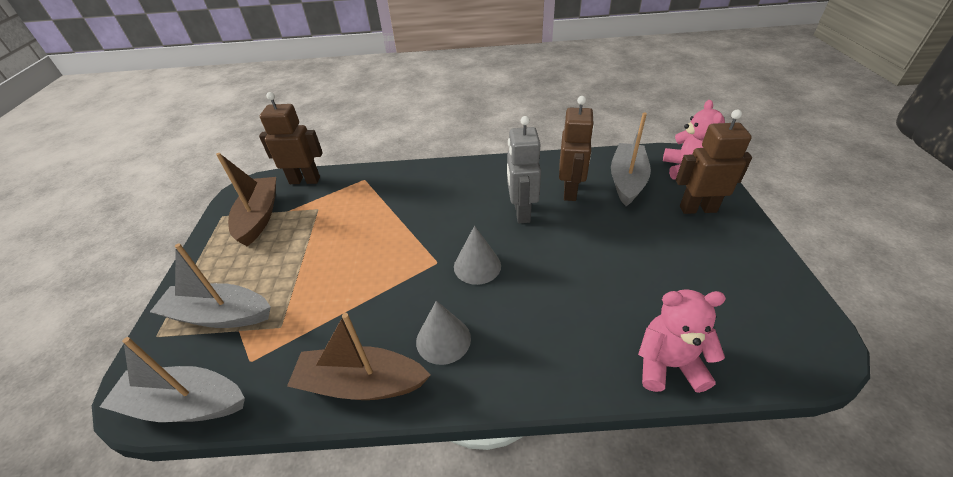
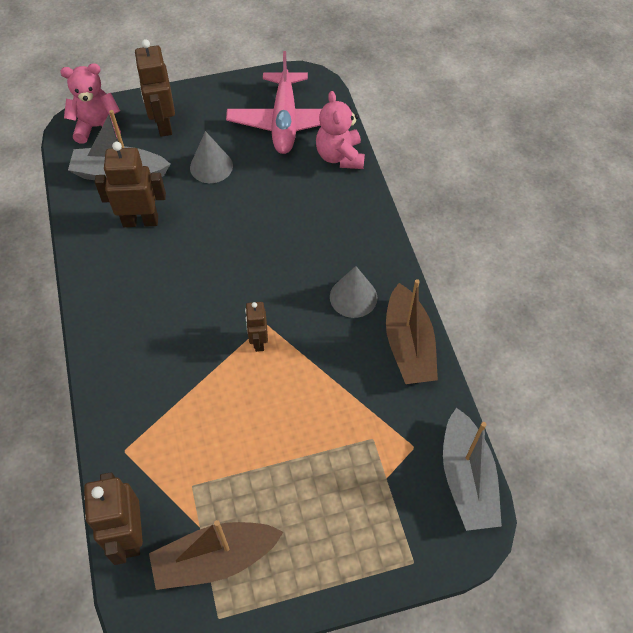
camera: 105 degrees left, 15 degrees up
grey boat [150,243,271,328] -> none
grey cone [454,226,501,285] -> grey cone moved to [190,131,233,183]
grey robot [507,116,541,223] -> none
none -> pink plane [226,51,321,154]
none -> brown robot [245,302,268,352]

